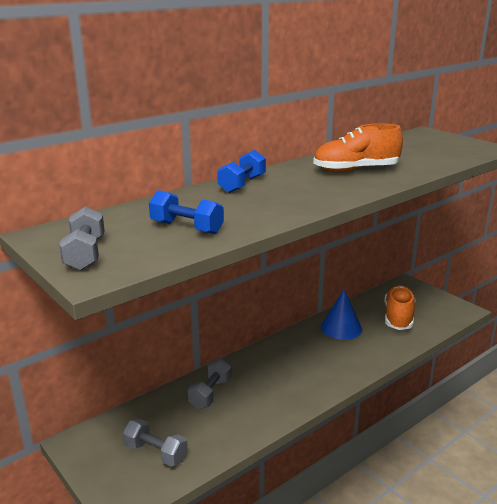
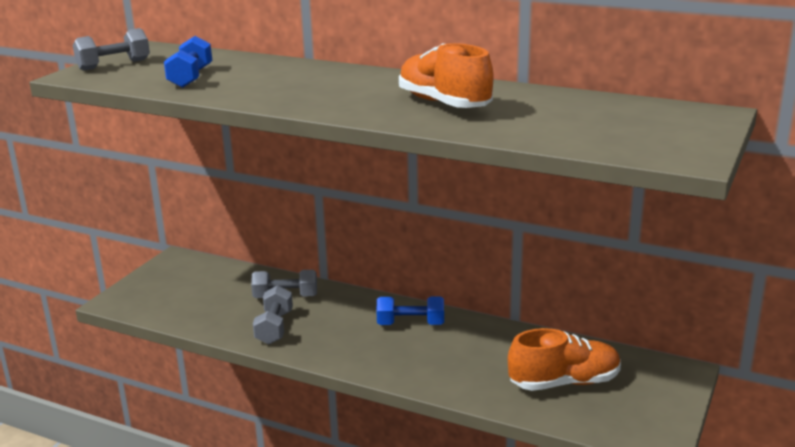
camera: 65 degrees right, 0 degrees up
grey dumbbell [123,419,188,466] -> grey dumbbell moved to [253,285,293,344]
blue dumbbell [217,150,266,193] -> blue dumbbell moved to [376,296,444,325]
blue cone [321,289,362,340] -> none

